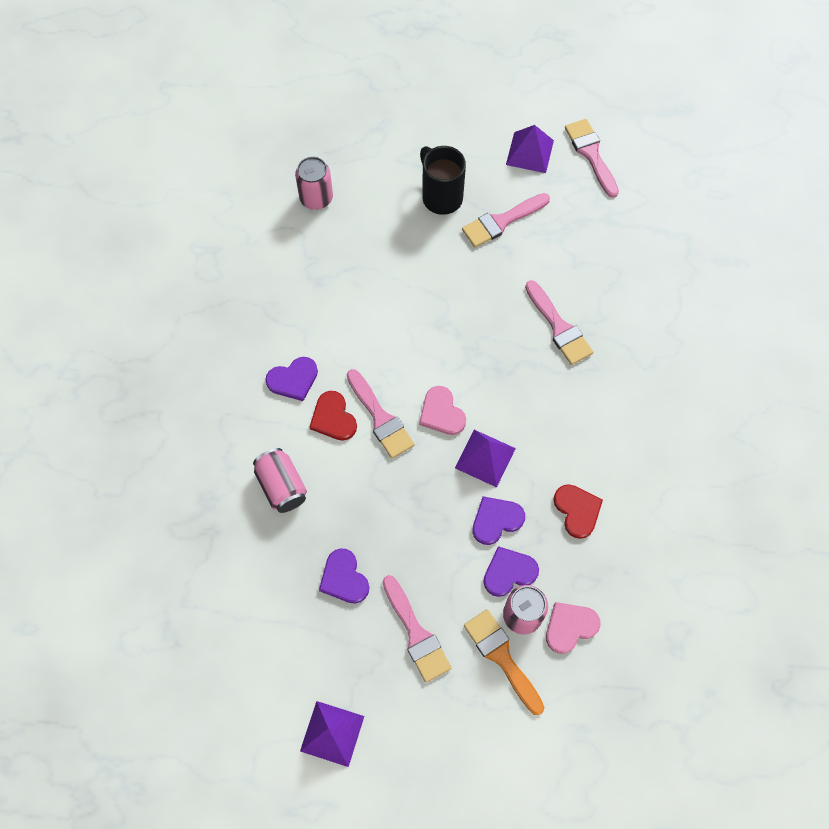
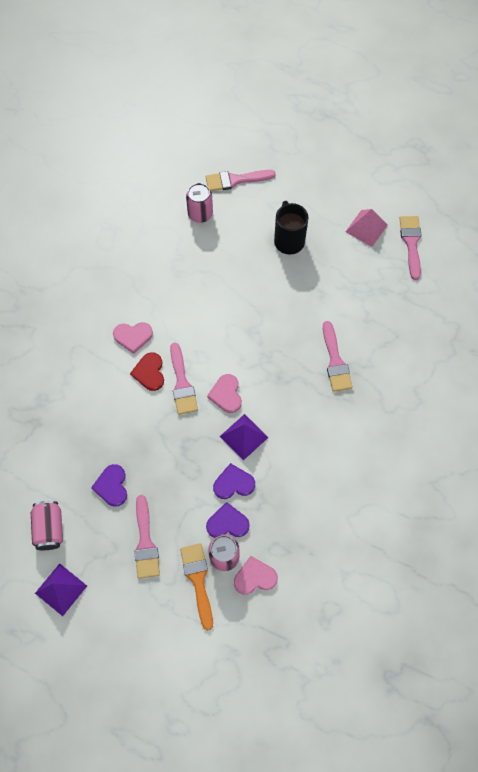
camera: 20 degrees right, 0 degrees up
pink can [253,448,307,513] -> pink can moved to [31,501,63,550]
purple heart [265,357,318,401] -> pink heart [113,322,153,354]
pink brush [462,193,550,247] -> pink brush moved to [206,170,276,191]
purple pyramid [506,125,554,173] -> pink pyramid [346,209,388,247]
red heart [553,484,603,539] -> none

